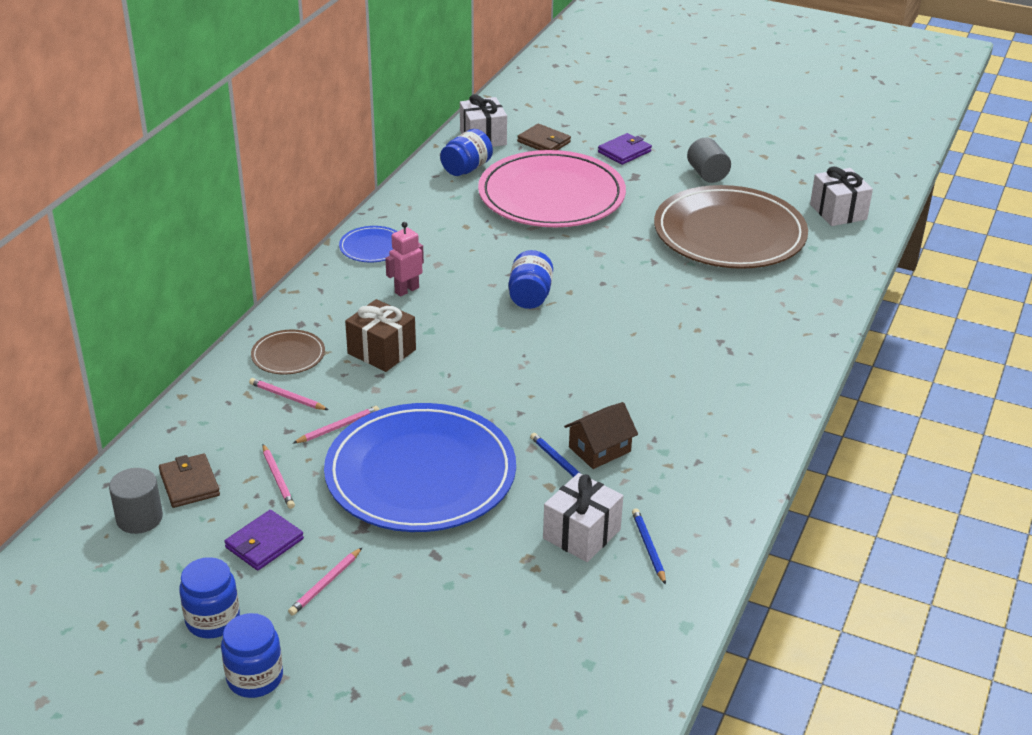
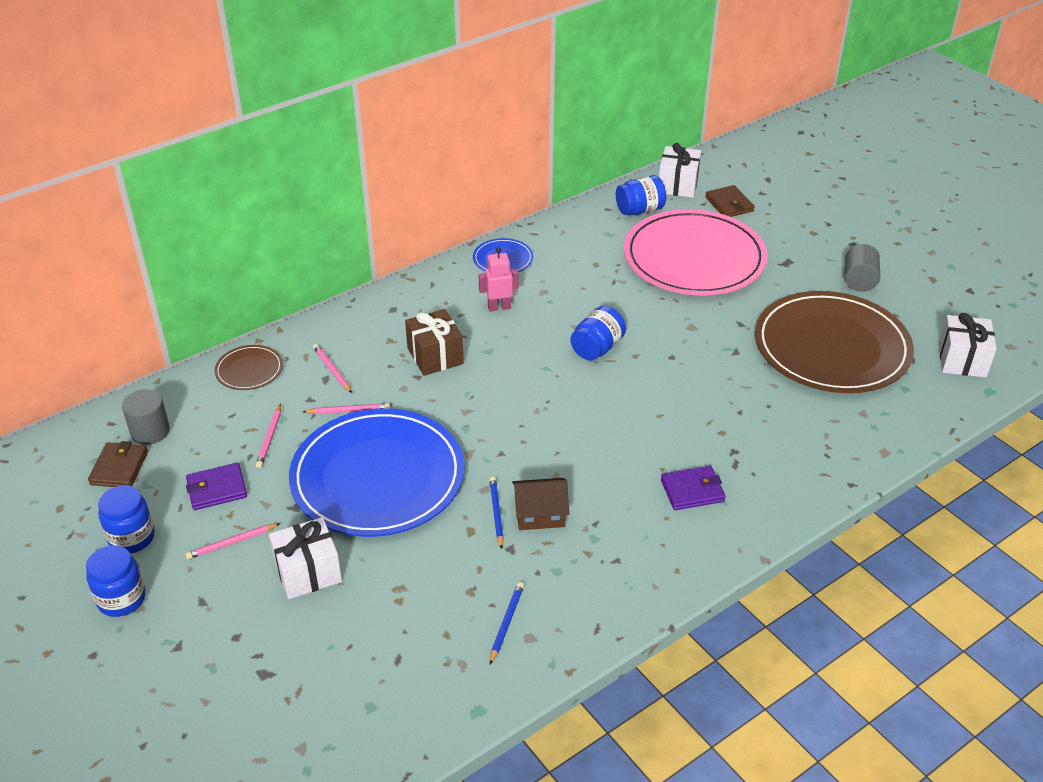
camera: 30 degrees right, 5 degrees up
brown wallet [159,454,220,508] -> brown wallet moved to [88,441,148,487]
brown plate [251,329,325,375] -> brown plate moved to [214,345,283,390]
white gift [543,473,623,562] -> white gift moved to [269,517,342,599]
purple wallet [598,133,652,165] -> purple wallet moved to [661,466,726,510]

